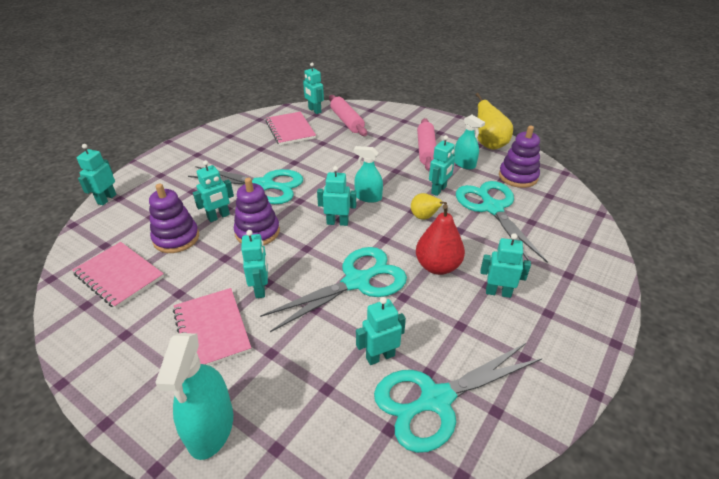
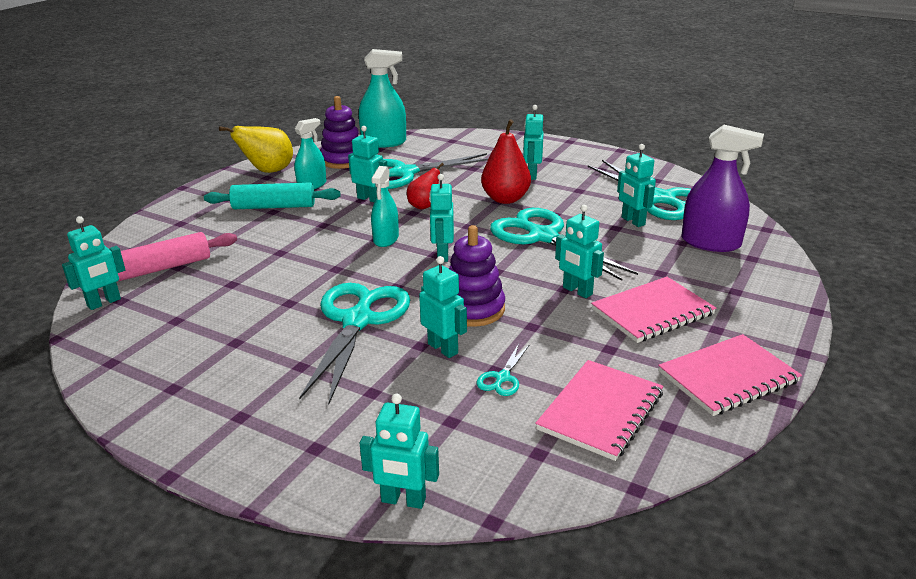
camera: 95 degrees left, 10 degrees down
purple stacking toy [149,183,199,253] -> turquoise scissors [477,343,530,396]
turquoise spray bottle [155,333,233,460] -> turquoise spray bottle moved to [359,49,406,148]
turquoise robot [241,230,268,298] -> turquoise robot turned 120 degrees counterclockwise [555,205,604,298]
pink notebook [266,112,316,145] -> pink notebook moved to [658,334,802,416]
yellow pear [411,193,447,220] -> red pear [407,163,444,209]
pink rolling pin [417,118,436,171] -> turquoise rolling pin [204,182,341,209]
none -> purple spray bottle [682,125,764,252]

